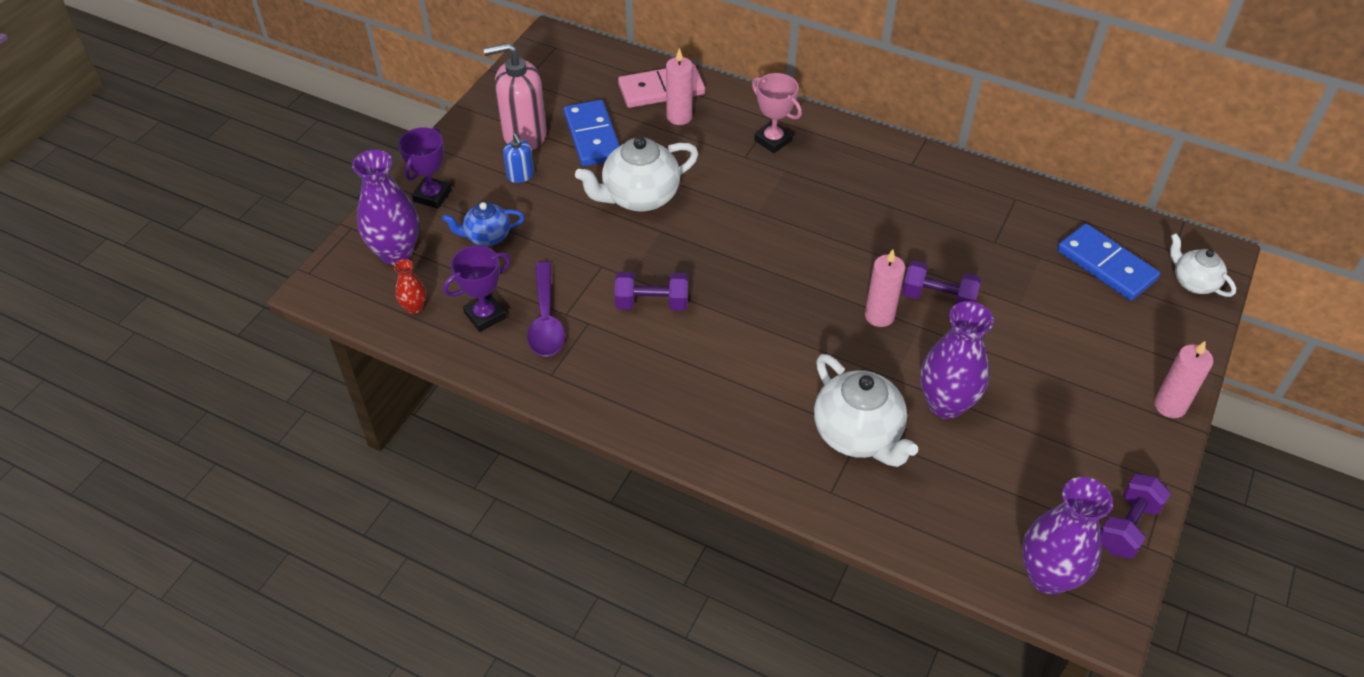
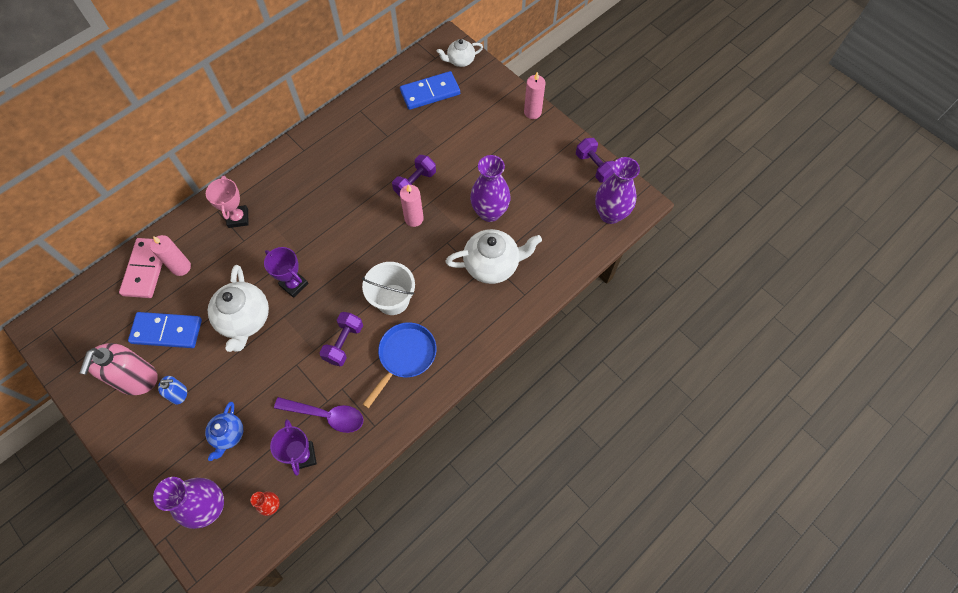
camera: 70 degrees left, 15 degrees up
purple trophy [398,127,452,209] -> purple trophy moved to [264,247,309,298]
pink trophy [752,73,802,153] -> pink trophy turned 75 degrees counterclockwise [206,176,249,228]
none -> white bucket [362,262,415,315]
none -> blue pan [362,322,436,408]

